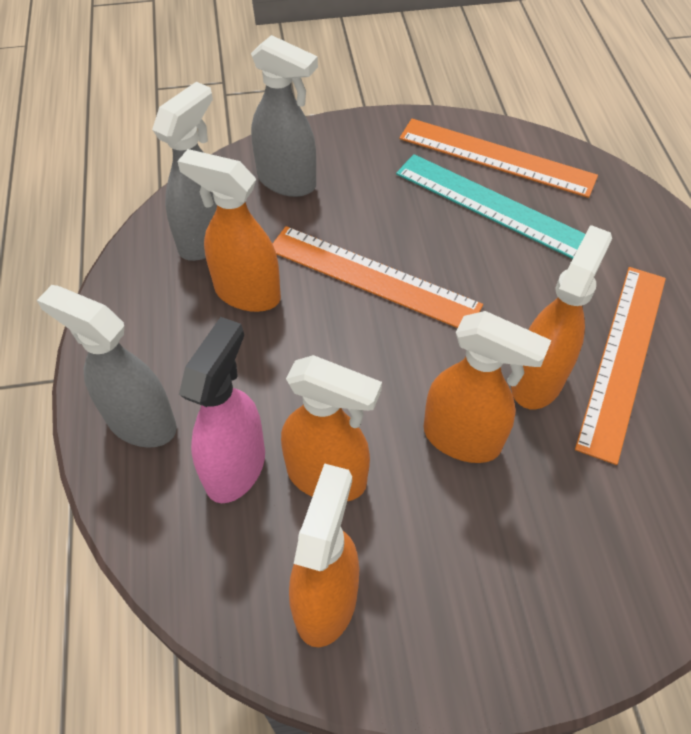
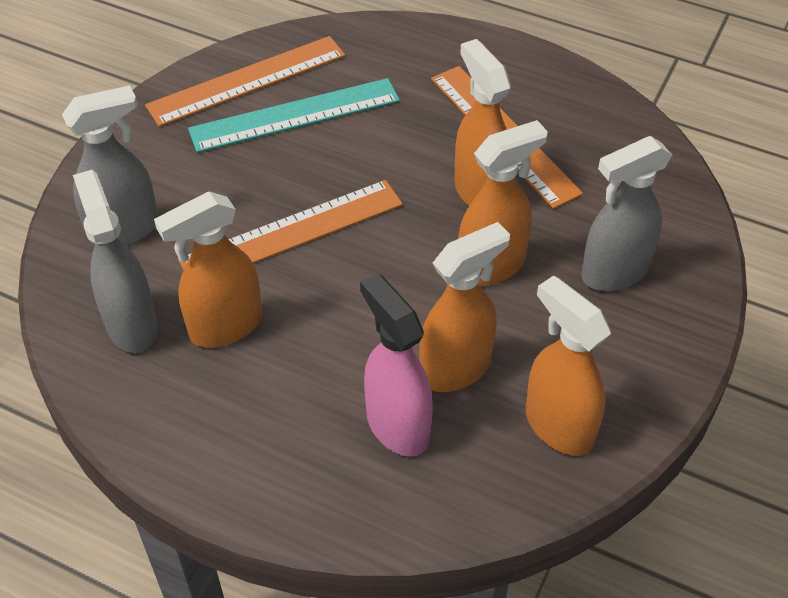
camera: 55 degrees left, 5 degrees down
grey spray bottle [37,285,177,448] -> grey spray bottle moved to [581,136,672,291]

